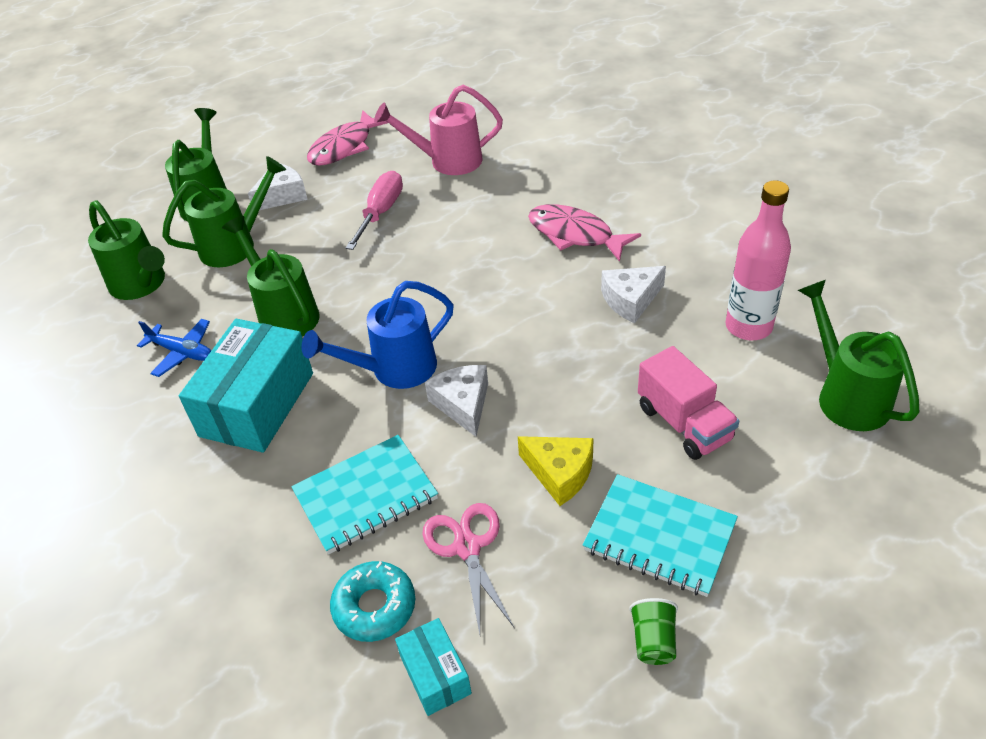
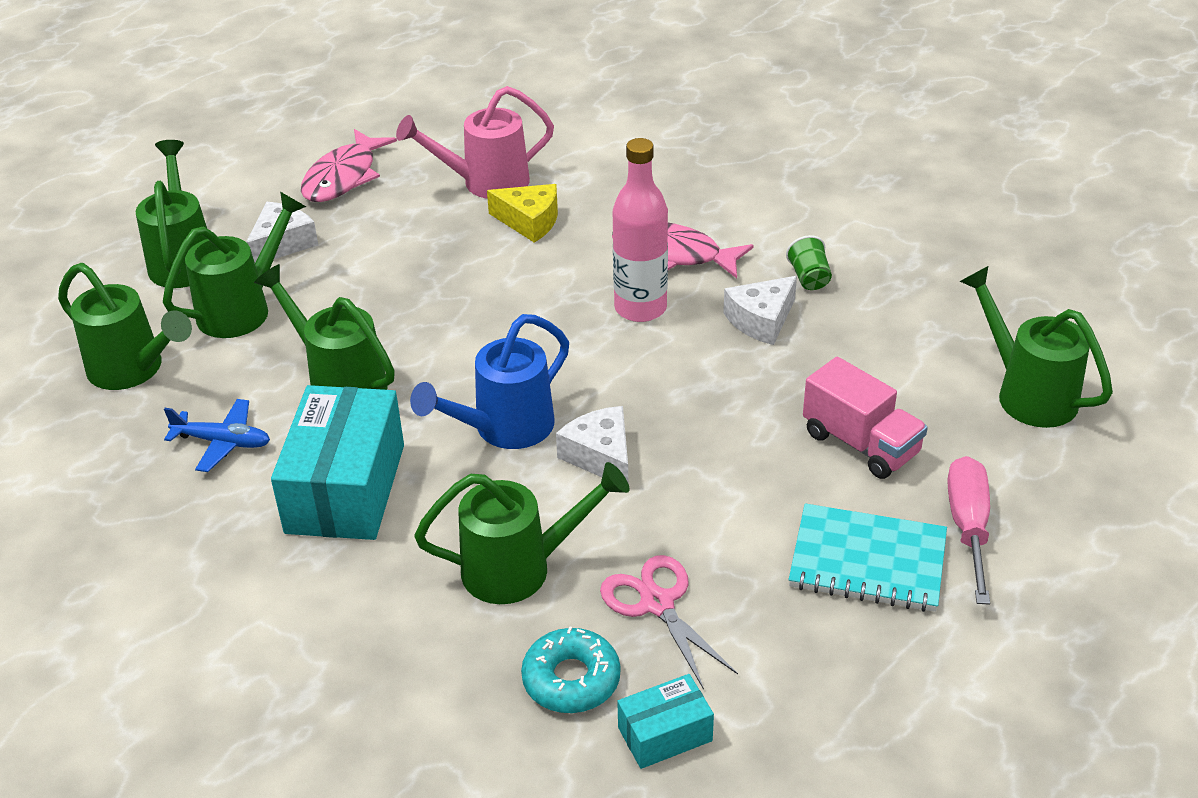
camera: 15 degrees left, 5 degrees down
turquoise notebook [291,435,438,554] -> green watering can [414,462,630,604]
pink screwdriver [346,171,403,250] -> pink screwdriver moved to [948,456,990,605]
turquoise box [395,618,472,716] -> turquoise box turned 75 degrees counterclockwise [617,674,714,769]
yellow cheese [518,436,594,506] -> yellow cheese moved to [487,184,558,243]
green cup [629,598,678,665] -> green cup moved to [786,235,832,290]
pink bottle [725,181,791,340] -> pink bottle moved to [613,138,668,322]

